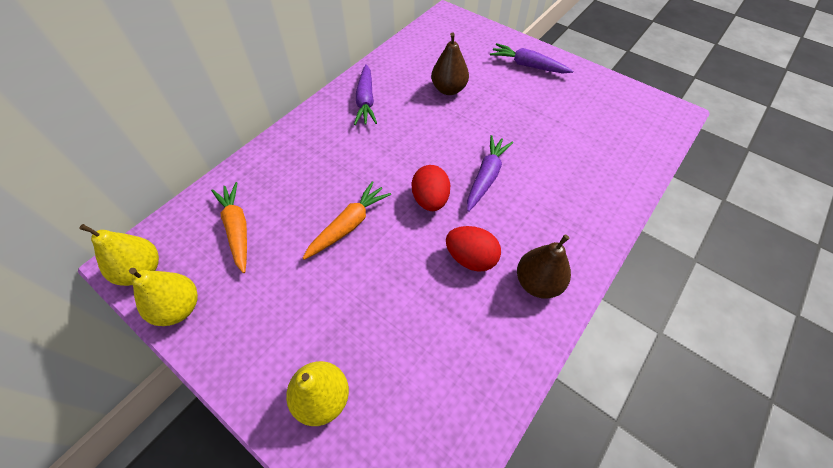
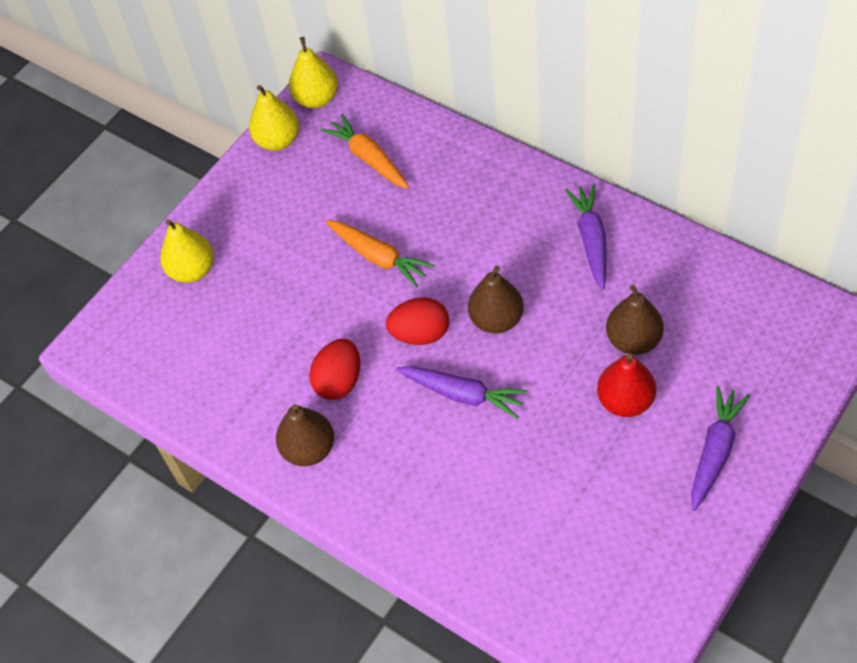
camera: 95 degrees right, 0 degrees up
orange carrot [211,182,247,273] -> orange carrot turned 105 degrees counterclockwise [321,114,409,189]
purple carrot [354,64,377,125] -> purple carrot turned 90 degrees clockwise [565,184,607,290]
none -> brown pear [468,266,524,334]
none -> red pear [597,353,656,417]

